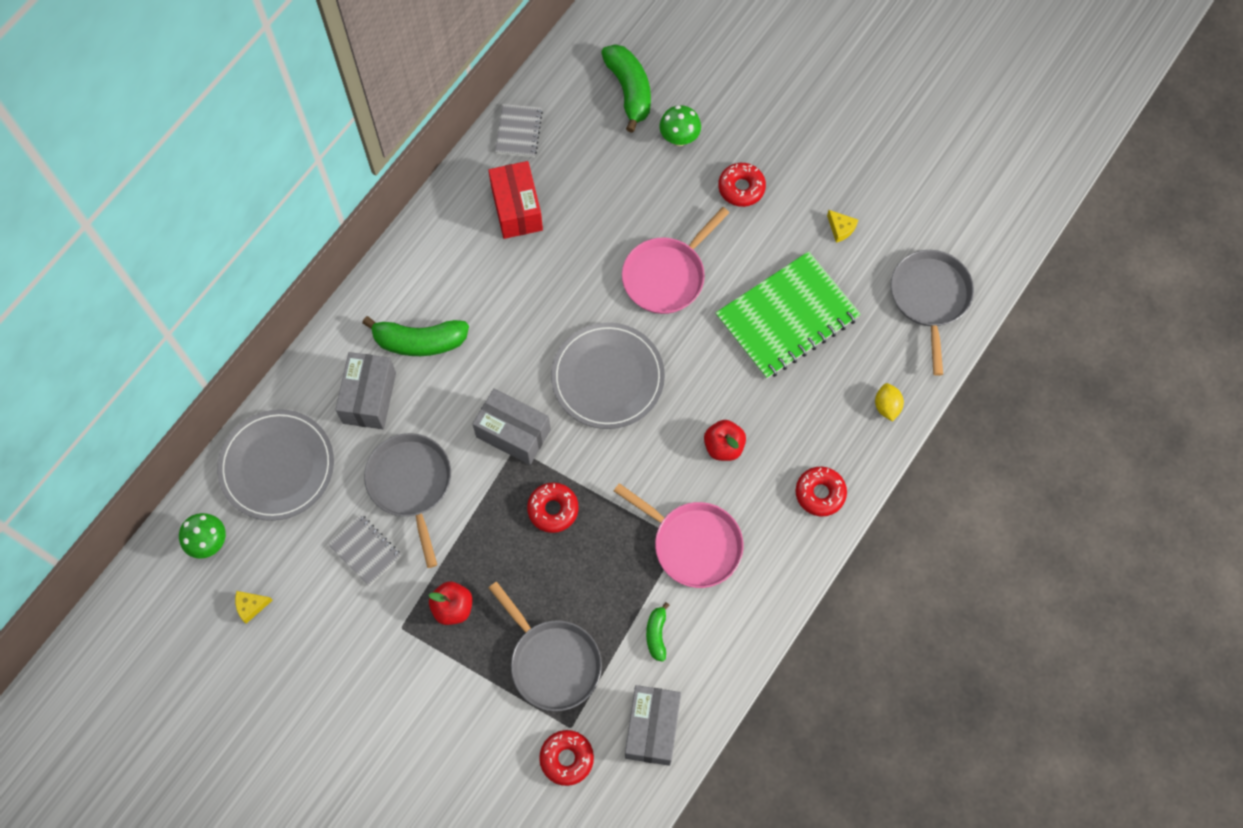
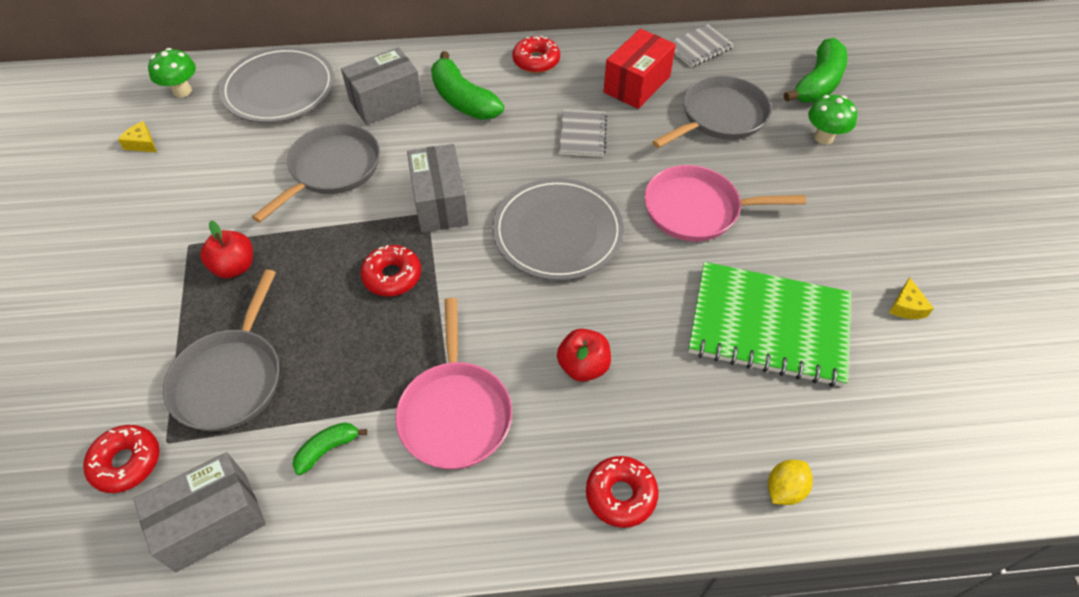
camera: 50 degrees right, 15 degrees down
grey notebook [328,514,401,586] -> grey notebook moved to [559,109,607,157]
red donut [718,163,766,207] -> red donut moved to [512,36,560,73]
grey pan [891,250,974,376] -> grey pan moved to [652,75,771,148]

